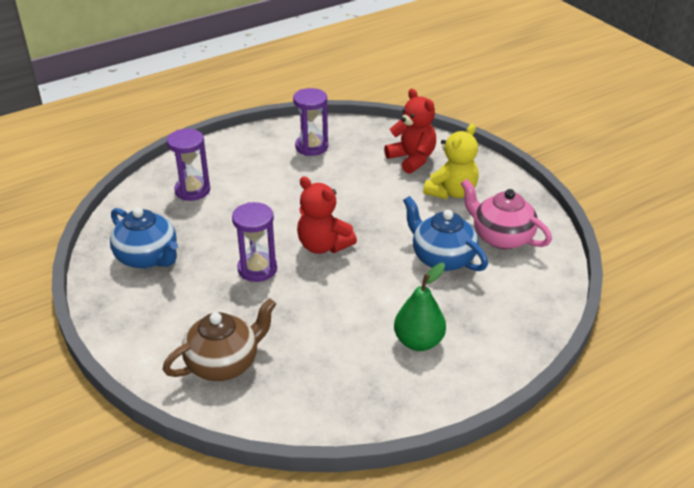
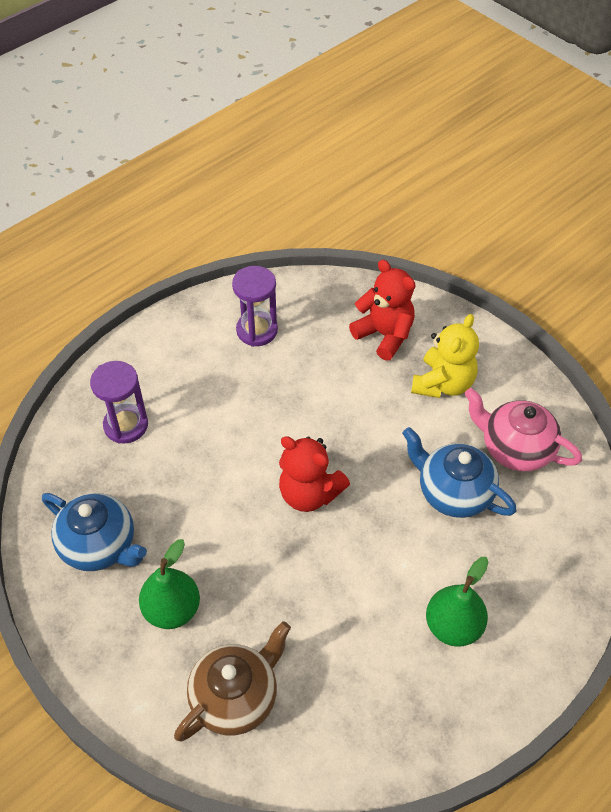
camera: 10 degrees left, 15 degrees up
purple hourglass [232,202,277,282] -> none
none -> green pear [139,539,200,629]

